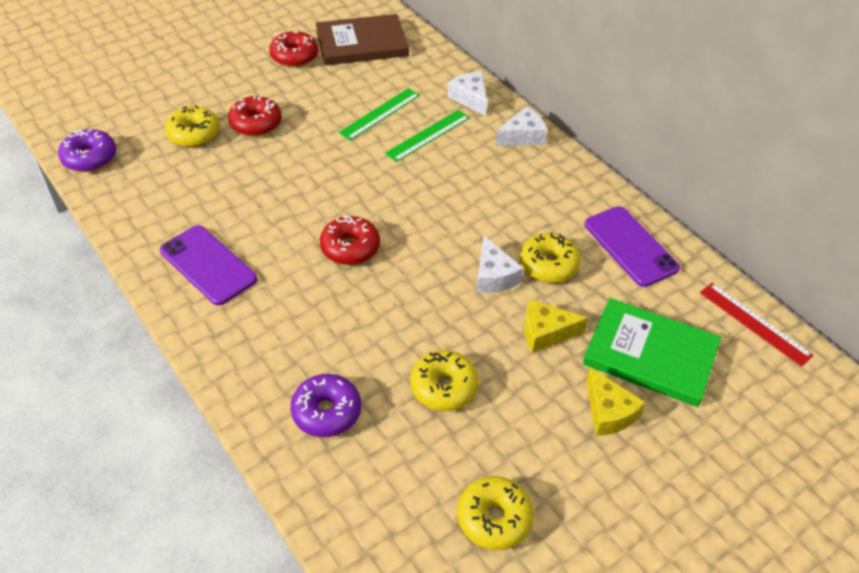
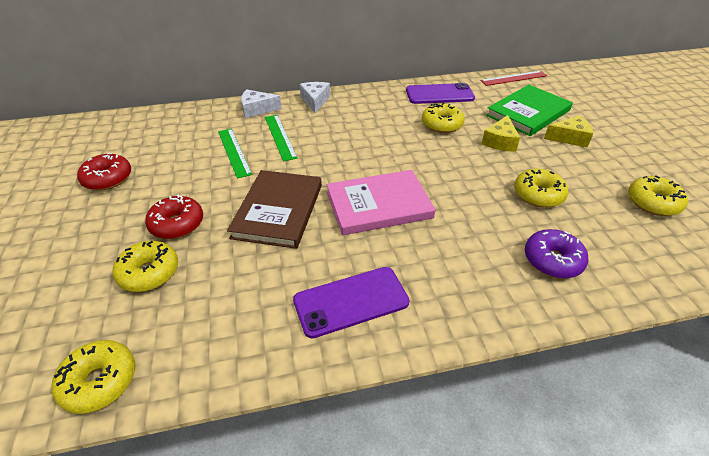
camera: 65 degrees left, 5 degrees down
purple donut [58,129,116,172] -> yellow donut [51,340,135,414]
brown book [315,14,409,66] -> brown book moved to [227,170,322,249]
red donut [320,215,380,265] -> pink book [327,170,436,235]
white cheese [477,235,523,293] -> none

